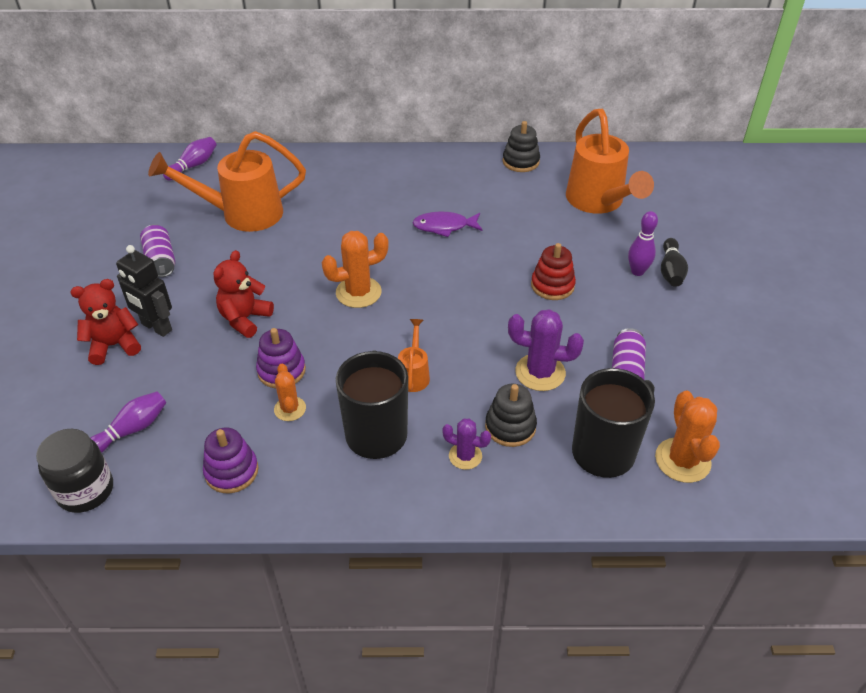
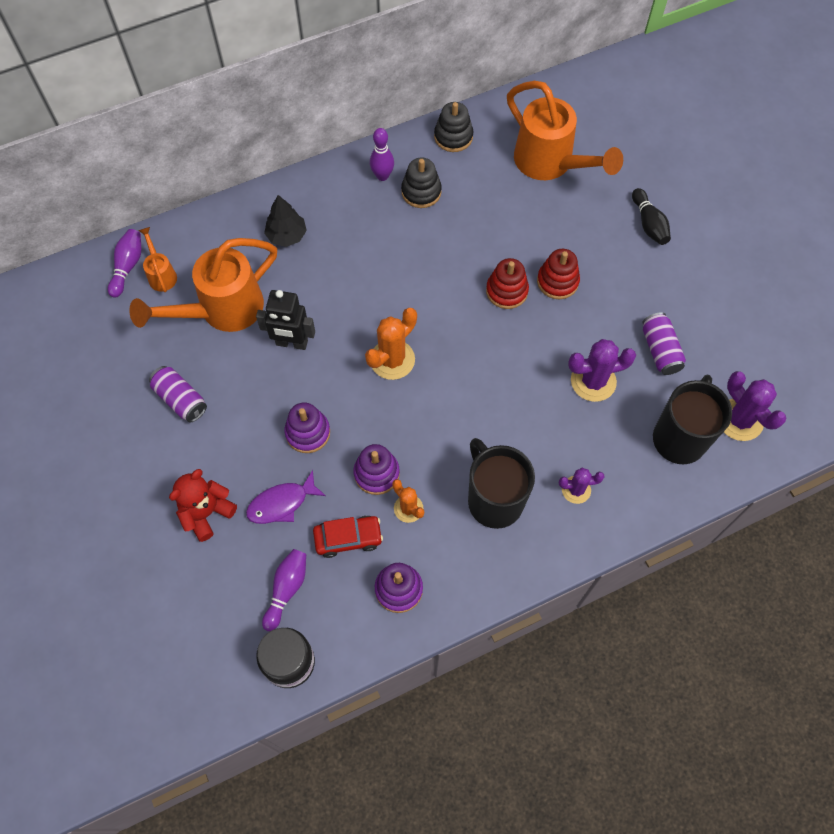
camera: 25 degrees left, 20 degrees up
black robot [116,245,172,337] -> black robot moved to [256,290,315,350]
red teddy bear [213,250,274,338] -> purple stacking toy [284,403,330,453]
orange watering can [398,319,430,392] -> orange watering can moved to [138,227,177,292]
purple fish [412,212,483,237] -> purple fish moved to [246,470,326,524]
black stacking toy [485,384,537,447] -> black stacking toy moved to [401,158,442,208]
purple bowling pin [628,211,658,276] -> purple bowling pin moved to [370,128,394,181]
orange cactus [655,391,720,483] -> purple cactus [724,371,786,441]
none -> black tree [264,195,307,247]
none -> red car [313,516,383,558]
none -> red stacking toy [486,258,529,309]

